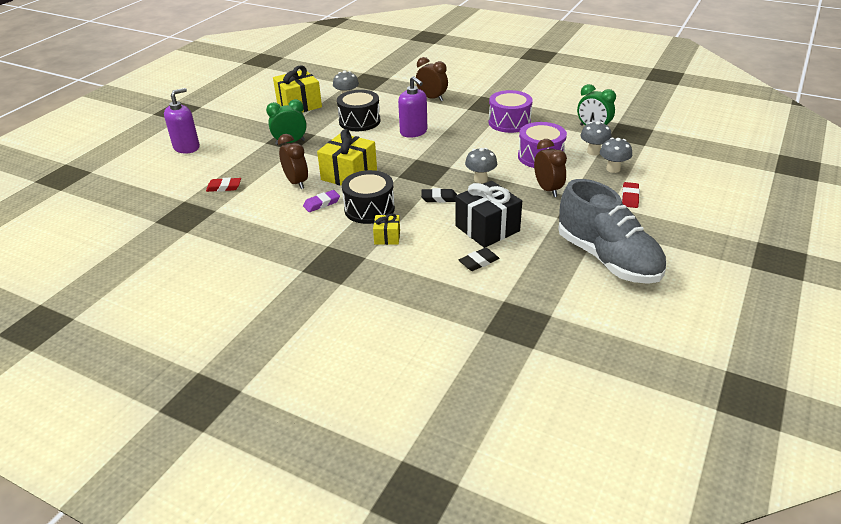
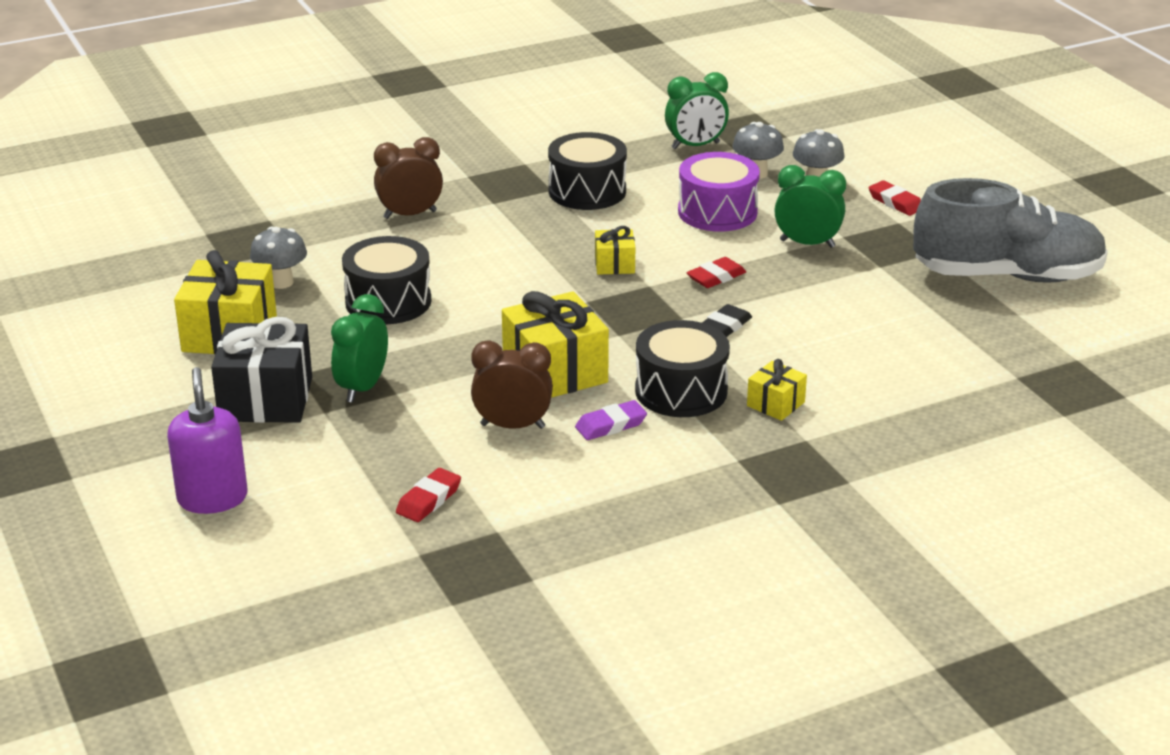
camera: 55 degrees left, 5 degrees down
purple eraser [303,190,340,212] -> purple eraser turned 60 degrees clockwise [575,400,647,440]
purple soap dispenser [398,76,427,138] -> none
black gift [455,181,522,248] -> black gift moved to [211,317,312,423]
black eraser [459,248,499,271] -> none
grey mushroom [465,148,497,183] -> red eraser [686,257,746,288]
purple drum [489,90,533,133] -> black drum [548,132,627,210]
brown clock [534,139,567,197] -> green clock [774,165,846,248]
none -> yellow gift [595,226,635,275]

